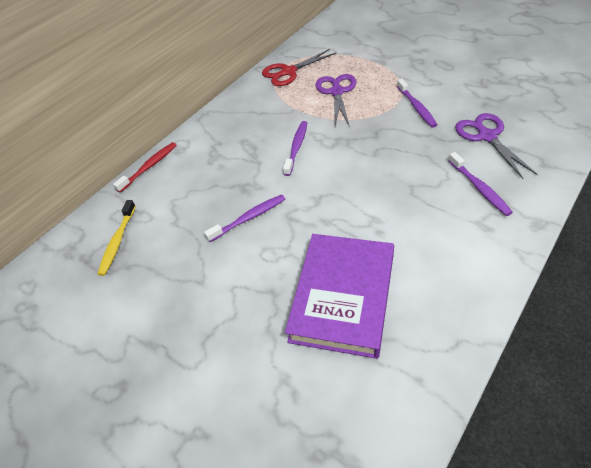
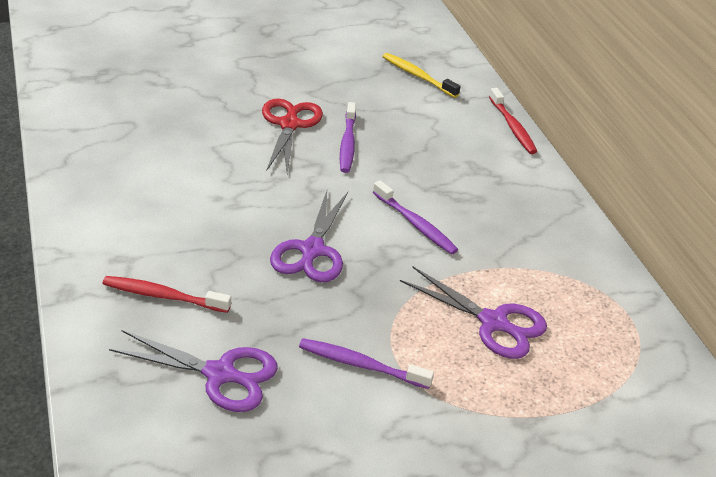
camera: 115 degrees right, 10 degrees down
red scissors [262,49,337,86] -> red scissors moved to [262,99,323,174]
purple book [285,234,394,359] -> none
purple toothbrush [448,152,513,216] -> red toothbrush [102,276,231,313]
none -> purple scissors [270,191,348,282]

